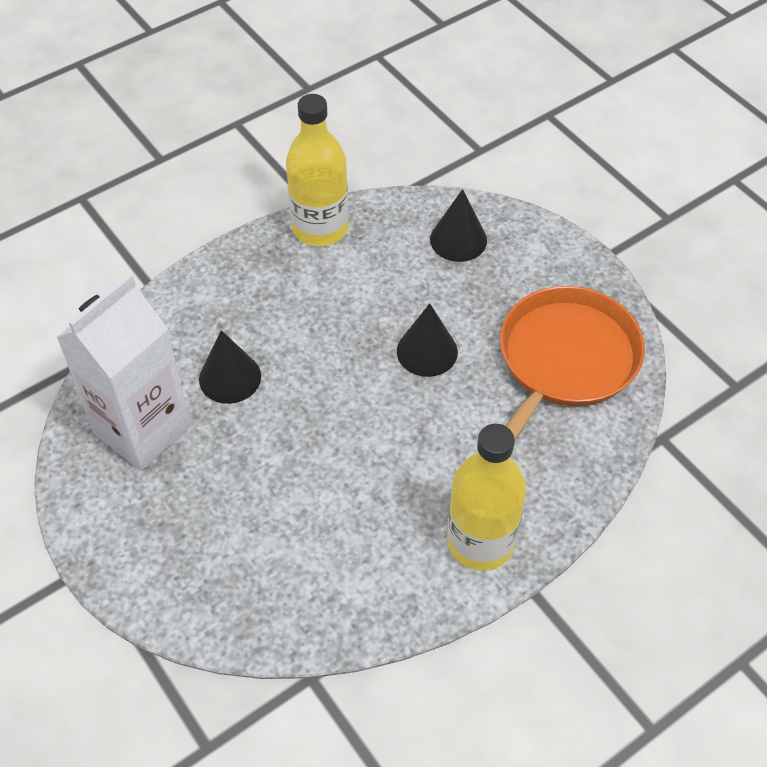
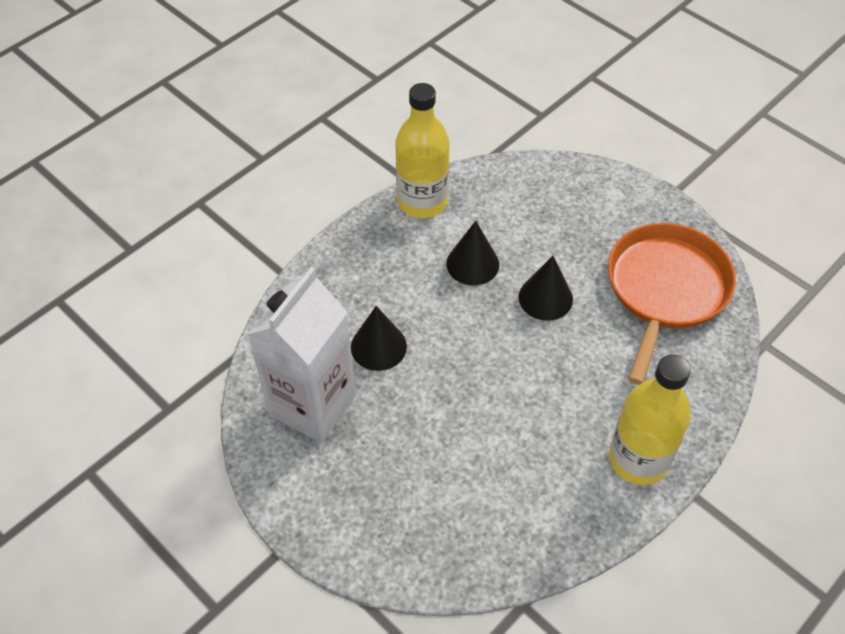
camera: 10 degrees left, 0 degrees up
black cone [430,189,487,262] -> black cone moved to [446,221,499,285]

